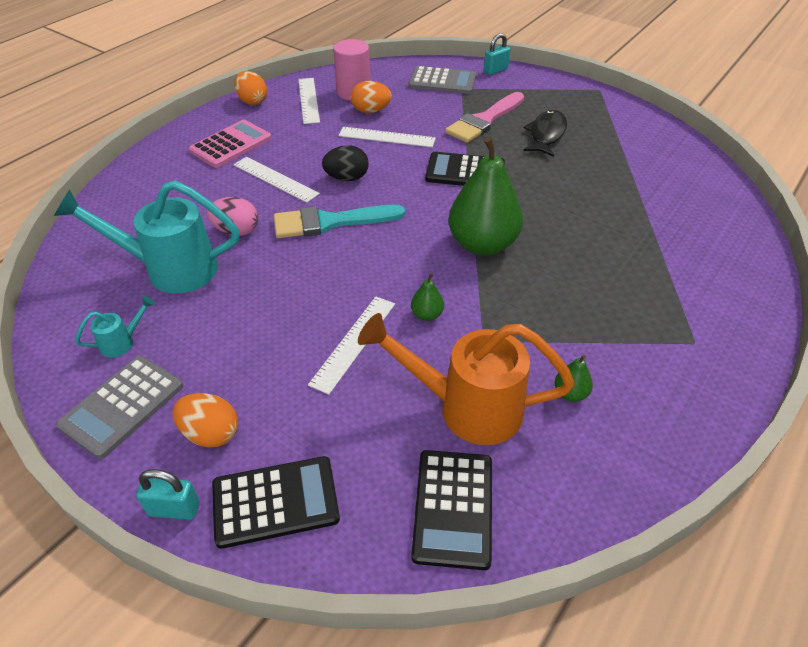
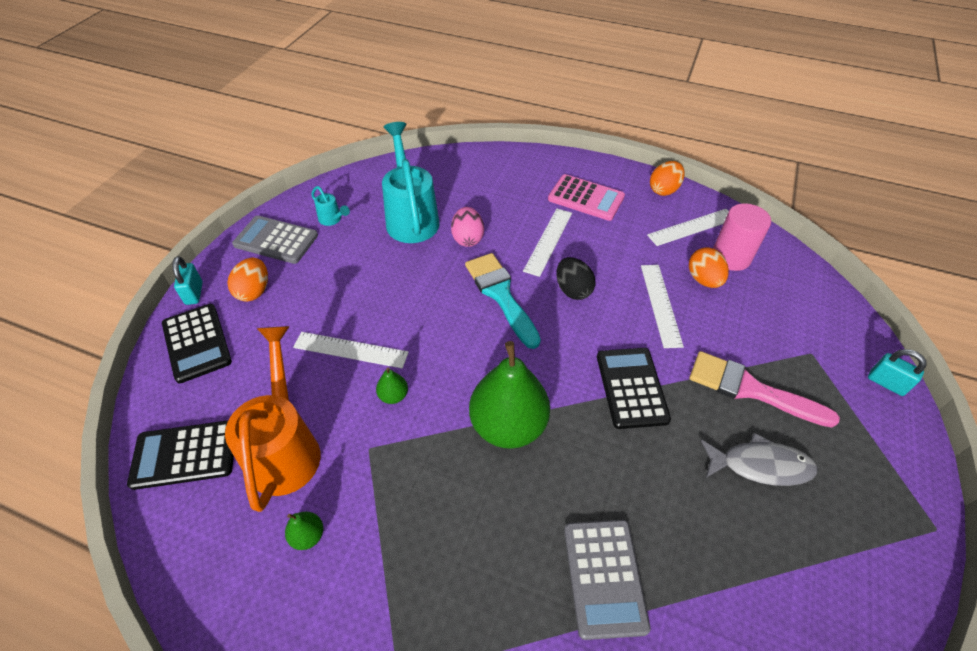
camera: 75 degrees right, 5 degrees up
grey calculator [409,66,476,94] -> grey calculator moved to [564,520,651,640]
black fish [523,110,567,157] -> grey fish [700,433,818,486]

